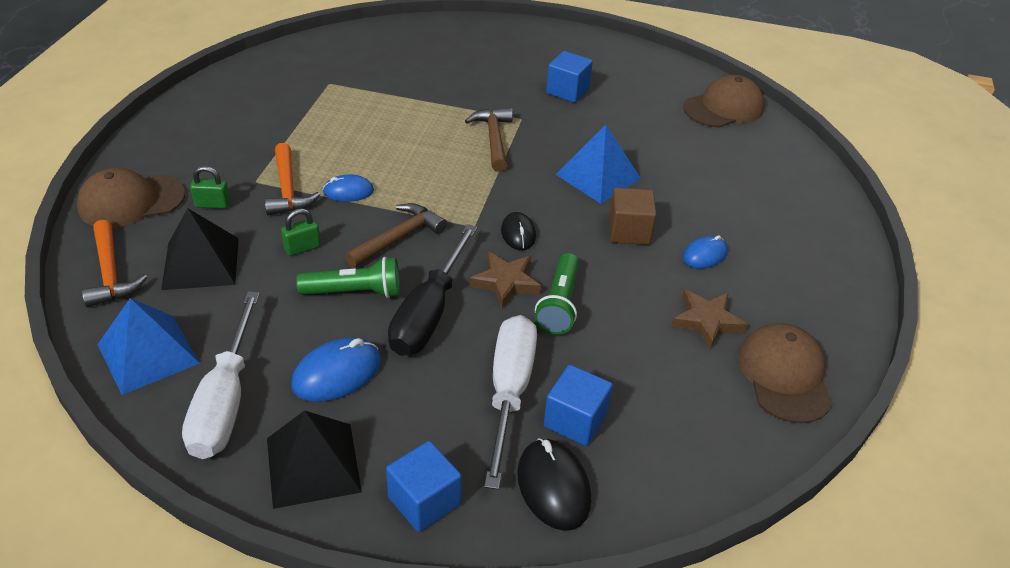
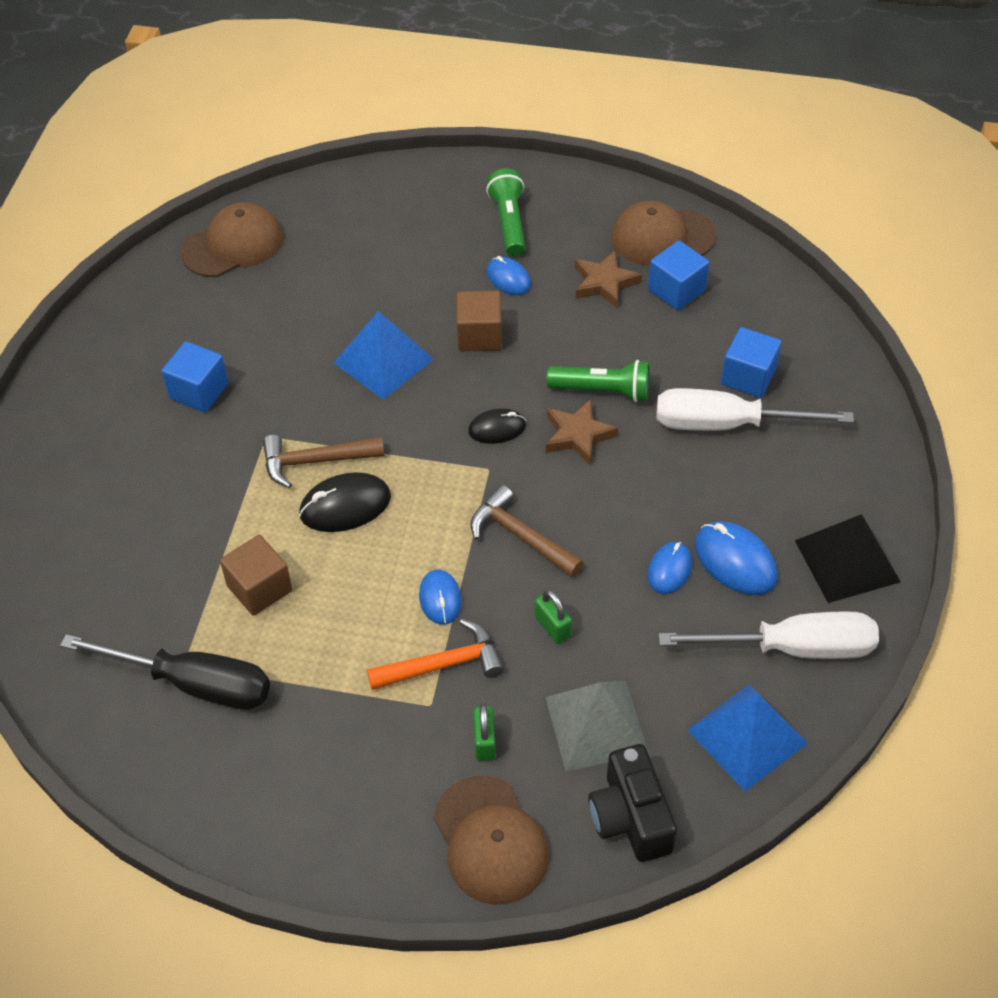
camera: 90 degrees left, 10 degrees up
orange hammer [82,220,147,307] -> black camera [588,744,677,862]
black pyramid [161,208,239,290] -> grey pyramid [545,681,649,771]
green flashlight [296,257,400,298] -> green flashlight moved to [486,168,525,256]
blue cube [386,441,461,532] -> blue cube moved to [648,240,709,310]
black screwdriver [388,224,477,356] -> black screwdriver moved to [60,634,270,710]
black mouse [517,438,591,531] -> black mouse moved to [299,472,391,532]
brown cap [683,75,765,128] -> brown cap turned 90 degrees clockwise [181,202,283,277]
none -> brown cube [220,535,292,616]
none -> blue mouse [647,542,692,594]

